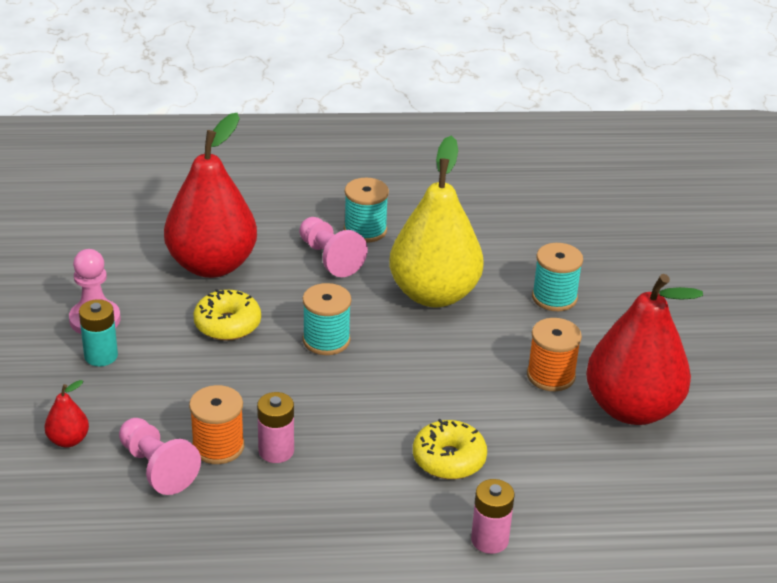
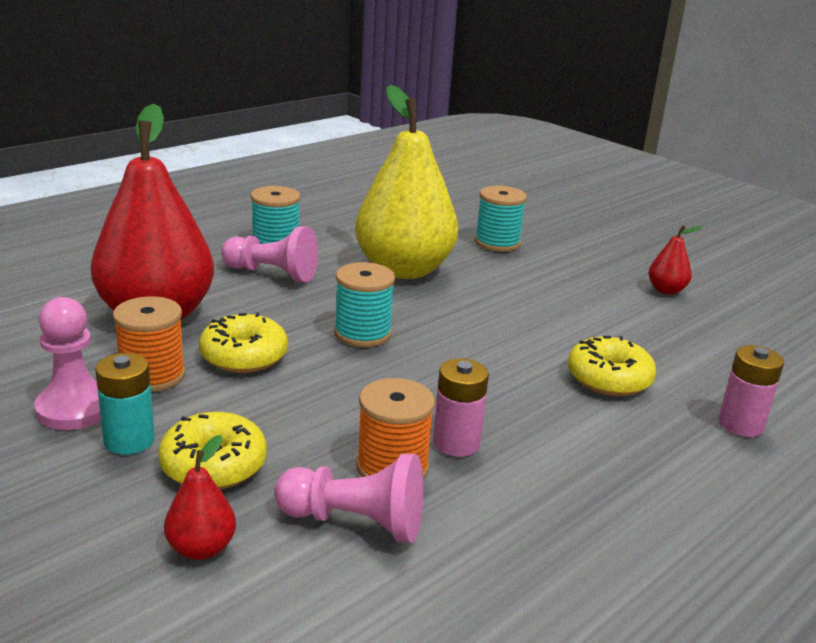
camera: 40 degrees left, 10 degrees down
orange spool [527,318,582,391] -> orange spool moved to [113,296,185,392]
red pear [586,274,703,425] -> red pear [648,225,702,294], size x0.41
none -> yellow donut [158,412,267,489]

